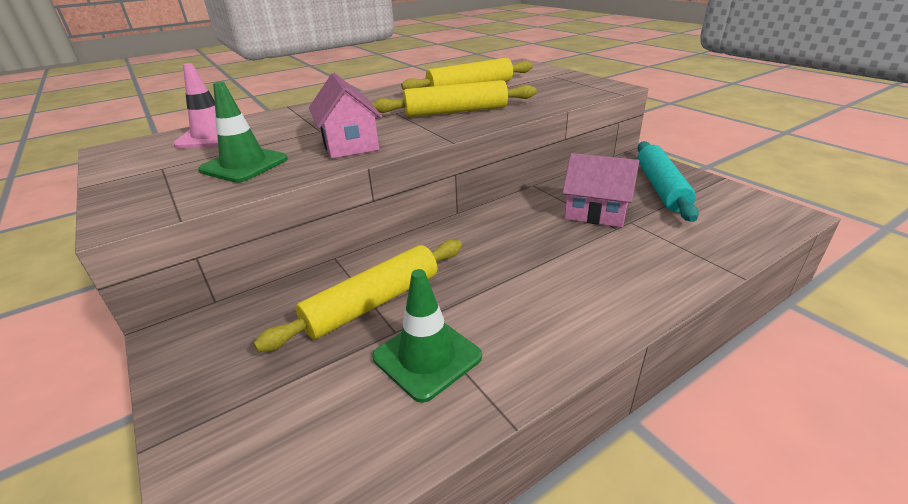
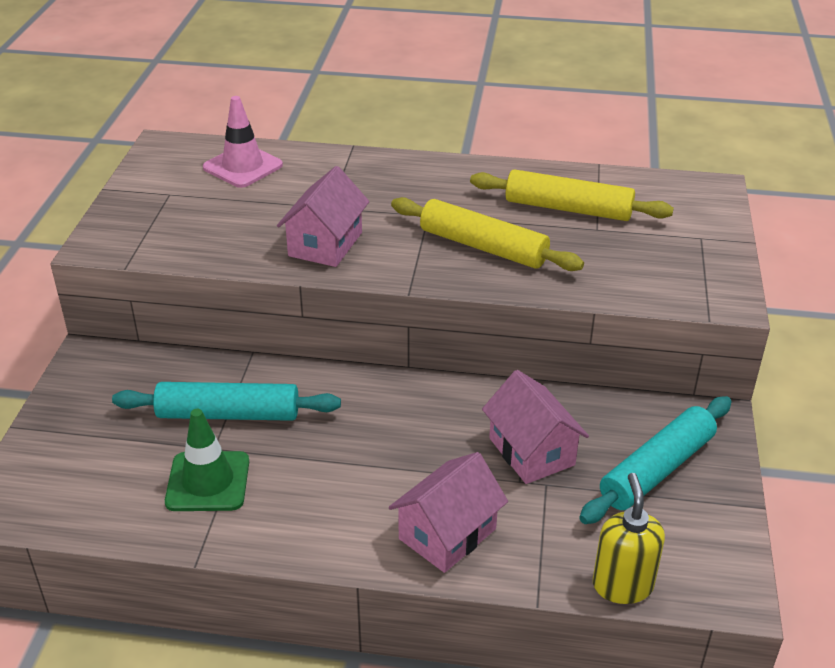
camera: 40 degrees right, 5 degrees up
green traffic cone [198,82,288,183] -> none
yellow rolling pin [254,240,462,352] -> turquoise rolling pin [112,382,341,421]
none -> pink house [389,452,508,573]
none -> yellow soap dispenser [593,473,665,604]

